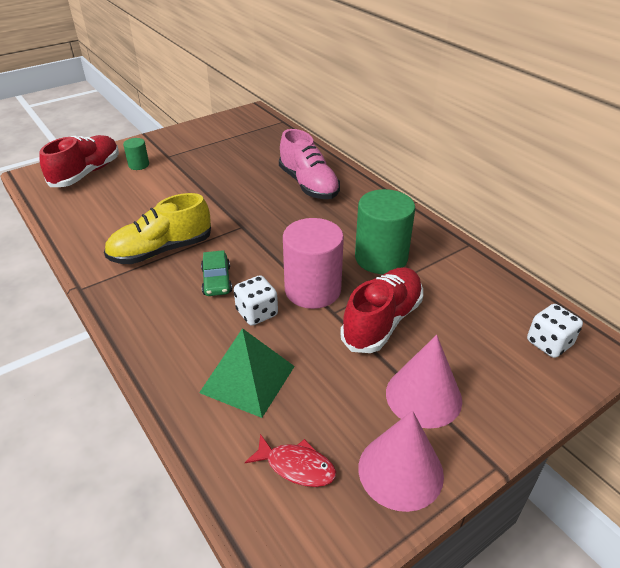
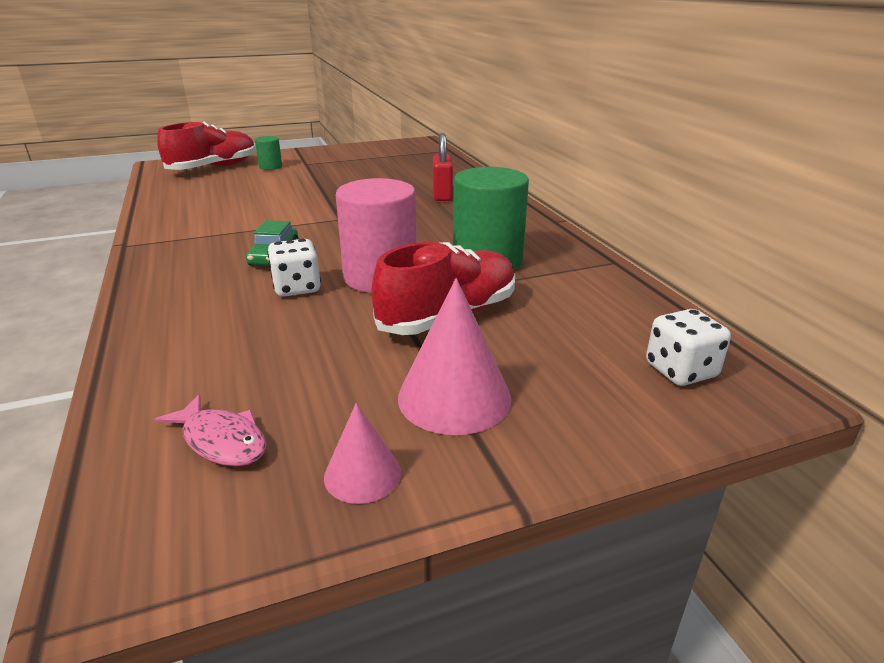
camera: 15 degrees right, 10 degrees down
yellow shoe [104,193,211,264] -> none
green pyramid [199,328,295,418] -> none
red fish [245,434,336,487] -> pink fish [154,394,267,466]
pink shoe [279,129,340,199] -> red padlock [433,133,453,201]
pink cone [358,410,444,512] -> pink cone [324,403,401,504], size x0.57

